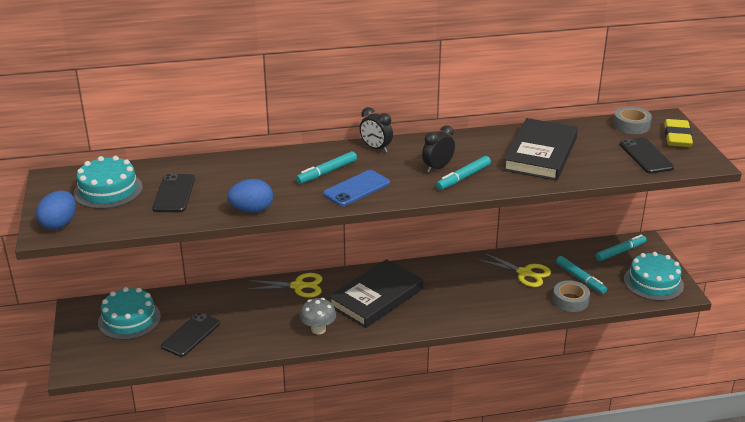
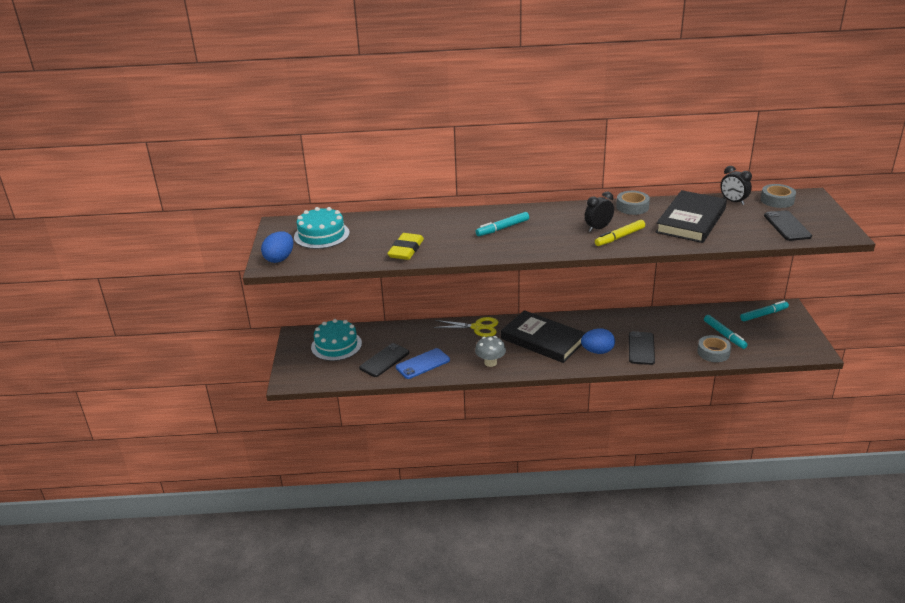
camera: 10 degrees right, 0 degrees up
black phone [152,174,195,212] -> black phone moved to [629,331,655,365]
blue egg [227,179,273,213] -> blue egg moved to [581,328,615,354]
blue phone [323,170,390,206] -> blue phone moved to [396,348,450,379]
black book [328,259,423,328] -> black book turned 75 degrees clockwise [501,310,585,363]
black clock [360,107,393,153] -> black clock moved to [720,166,752,205]
turquoise marker [436,156,491,190] -> yellow marker [595,220,645,246]
yellow scissors [476,252,551,287] -> none
turquoise cake [624,252,684,301] -> none
yellow eraser [664,119,693,147] -> yellow eraser moved to [387,233,424,260]
none -> grey tape [616,191,650,215]

